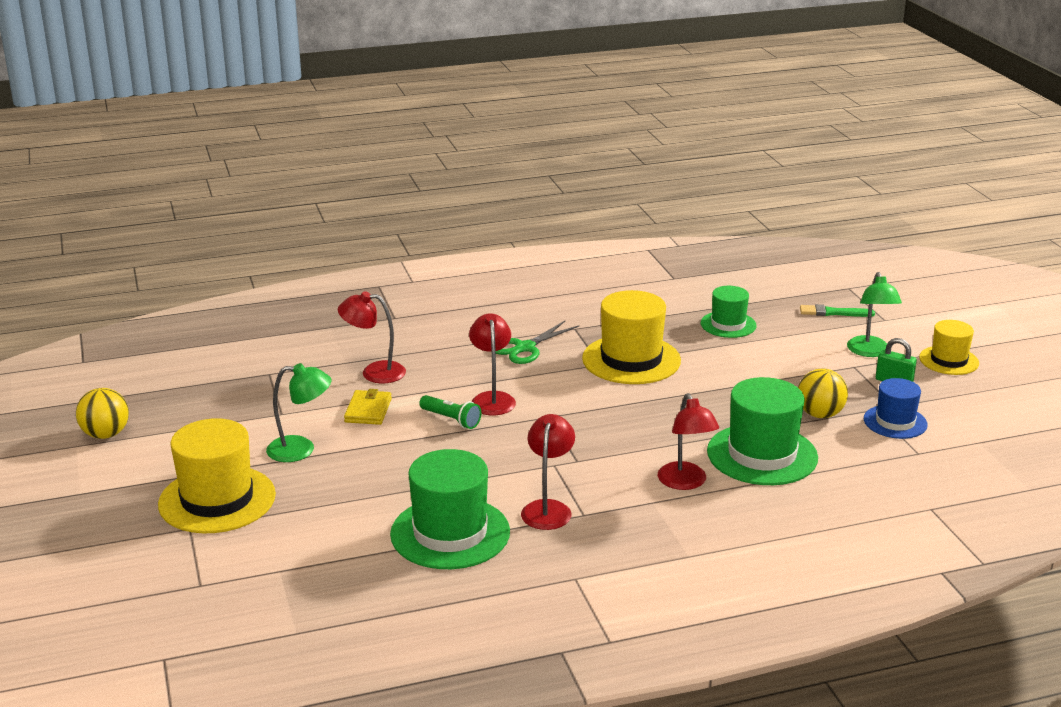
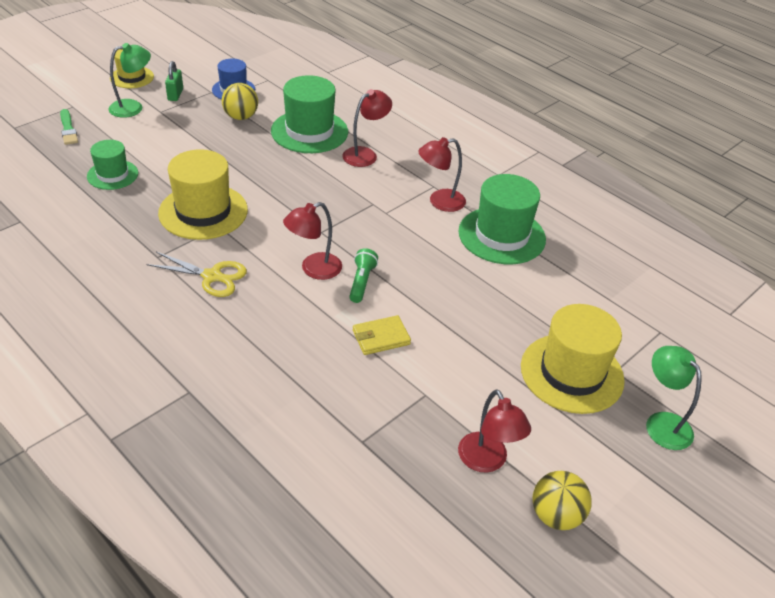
camera: 120 degrees left, 15 degrees up
green lamp [266,363,332,462] -> green lamp moved to [646,346,702,450]
red lamp [338,291,406,383] -> red lamp moved to [458,389,531,473]
green scissors [496,321,579,364] -> yellow scissors [147,252,247,297]

